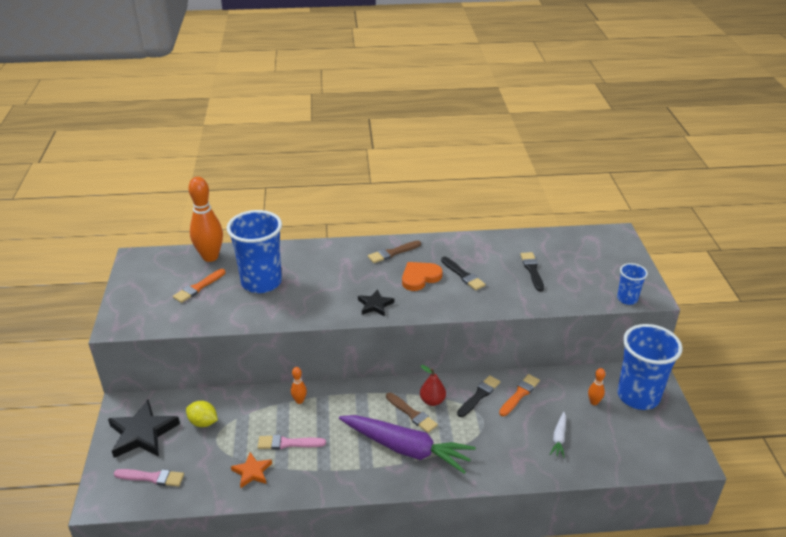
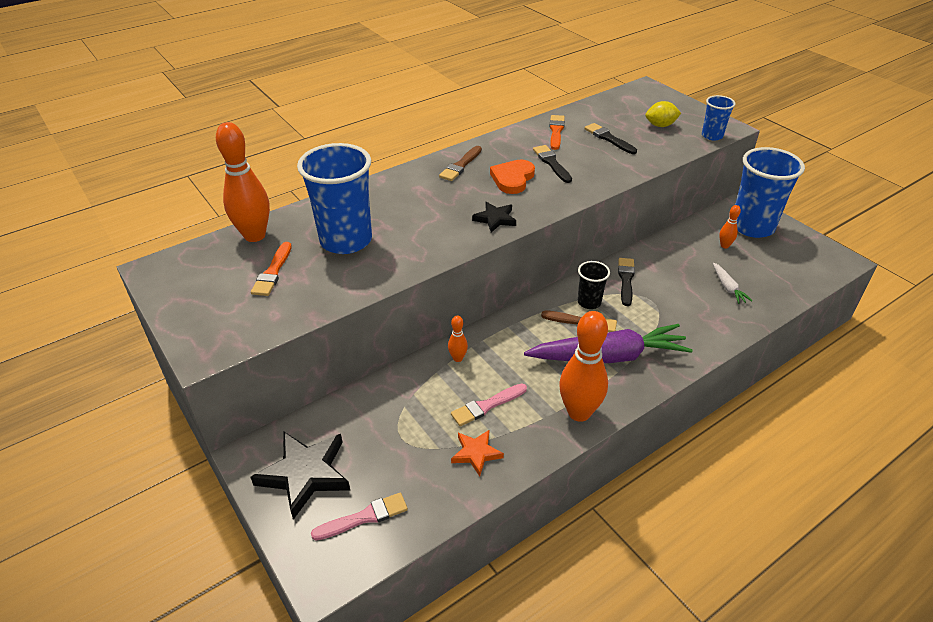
camera: 30 degrees left, 5 degrees up
yellow lemon [186,401,218,427] -> yellow lemon moved to [645,101,681,127]
red pear [420,365,446,406] -> black cup [578,261,610,309]
black brush [441,257,486,291] -> black brush turned 135 degrees counterclockwise [533,145,572,183]
orange brush [499,374,540,416] -> orange brush moved to [549,115,565,150]
none -> orange bowling pin [559,311,608,422]

